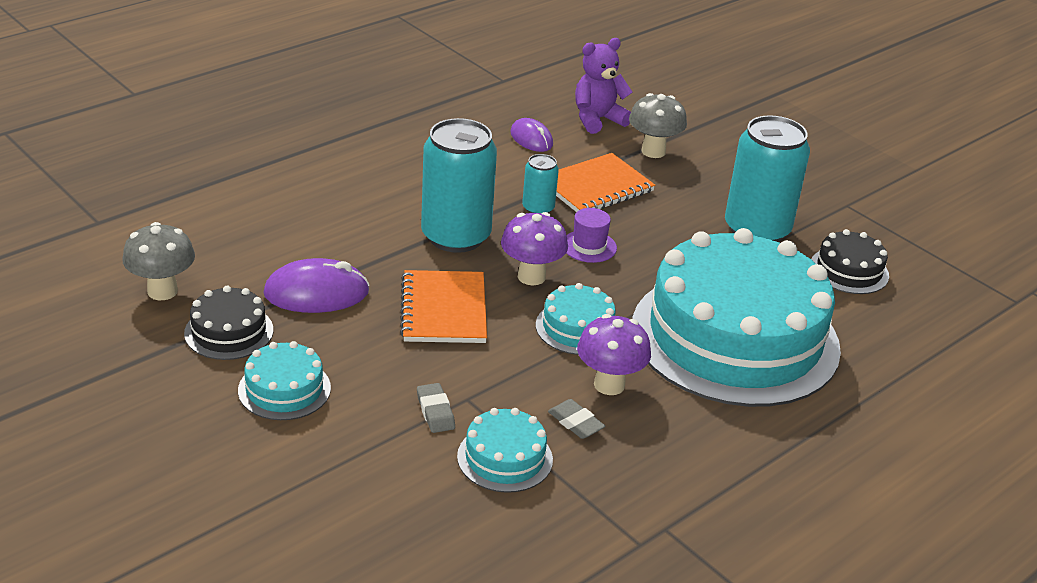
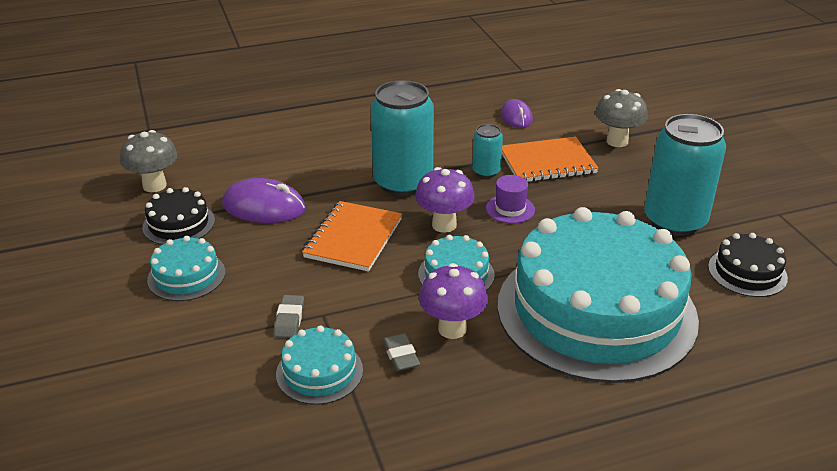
camera: 25 degrees right, 0 degrees up
purple teddy bear [575,38,632,134] -> none

